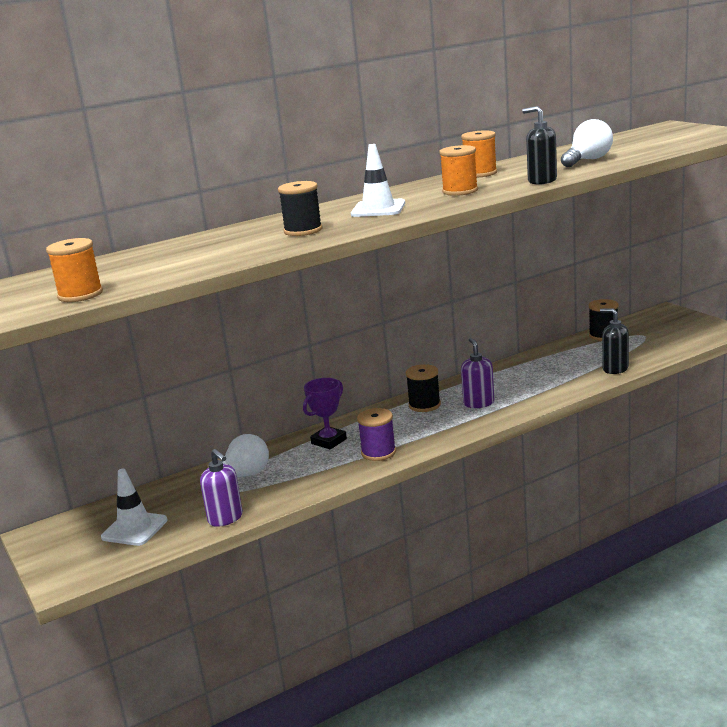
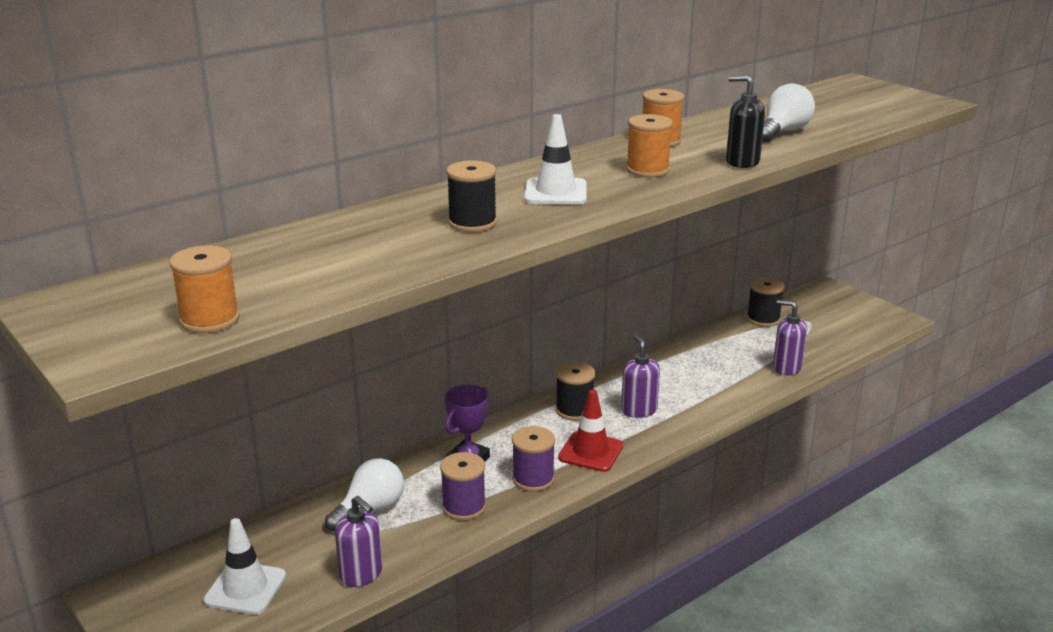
camera: 10 degrees left, 5 degrees up
black soap dispenser [600,308,629,374] -> purple soap dispenser [773,300,807,375]
none -> purple spool [440,452,486,520]
none -> red traffic cone [558,390,623,472]

